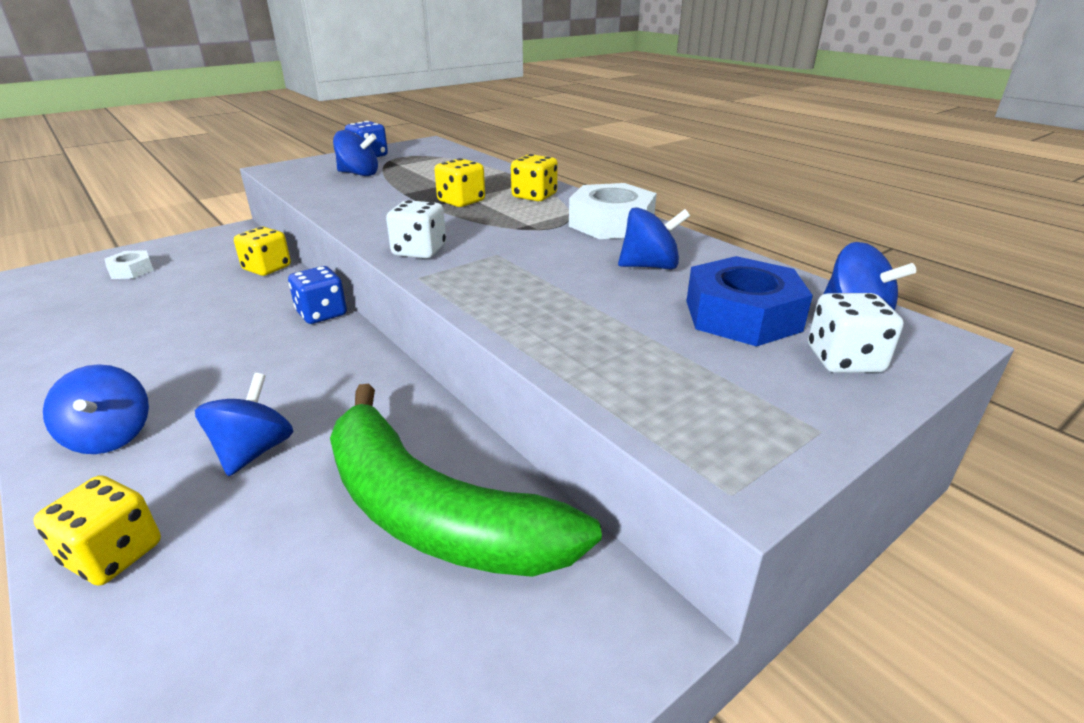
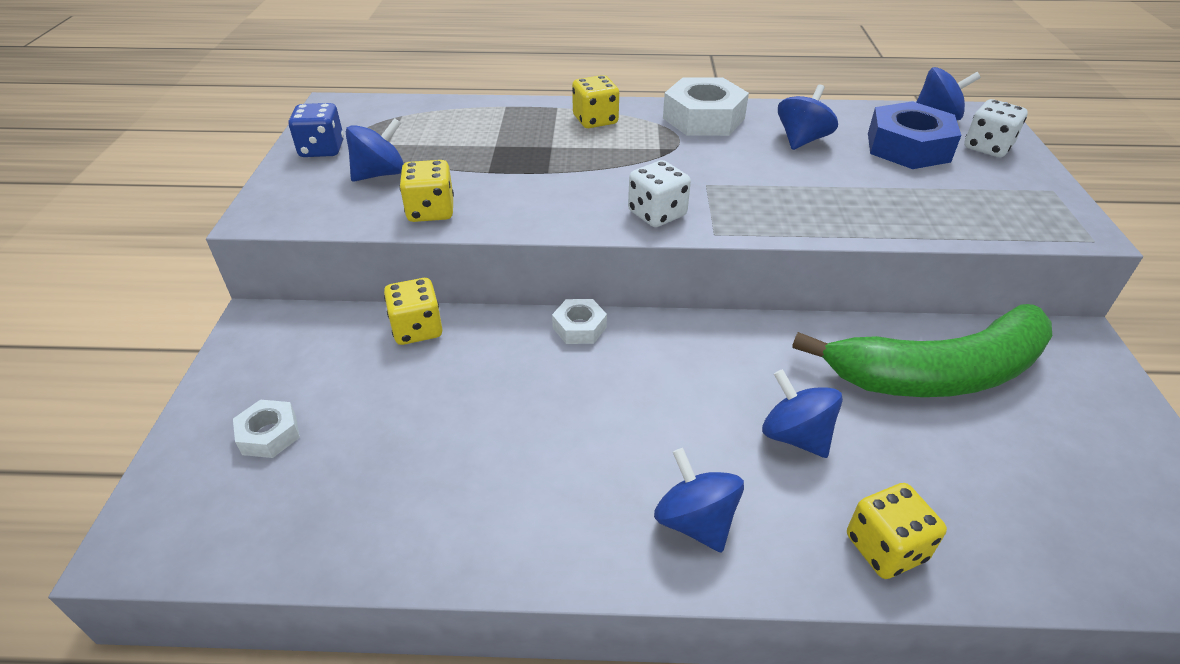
camera: 50 degrees left, 10 degrees up
blue spinning top [43,364,149,454] -> blue spinning top turned 135 degrees counterclockwise [654,448,744,553]
blue dice [288,266,347,324] -> white nut [552,299,607,344]
yellow dice [434,158,485,207] -> yellow dice moved to [400,160,454,222]

